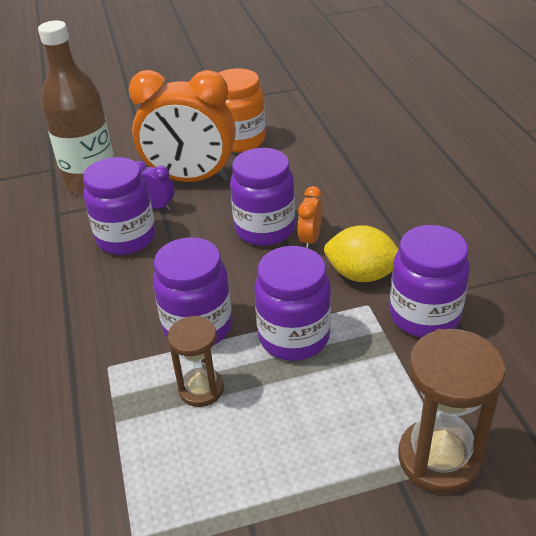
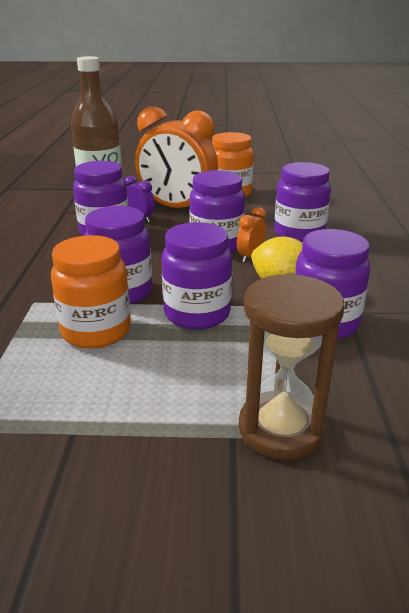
camera: 15 degrees right, 10 degrees down
brown hourglass [168,316,224,407] -> orange jar [51,235,131,348]
none -> purple jar [274,162,331,243]

